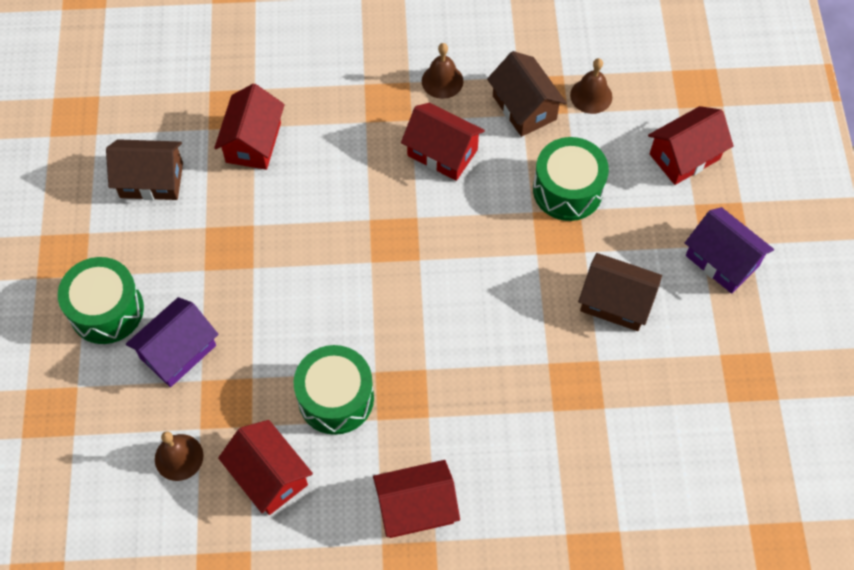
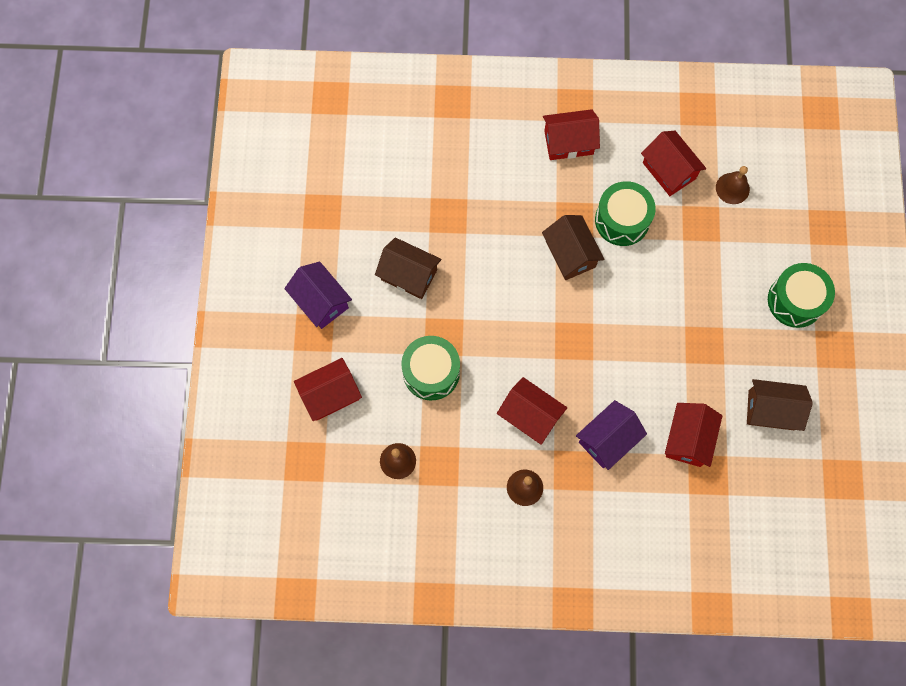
camera: 175 degrees left, 10 degrees up
purple house [126,297,219,387] -> purple house moved to [576,400,647,470]
brown house [487,51,567,137] -> brown house moved to [542,215,605,280]

